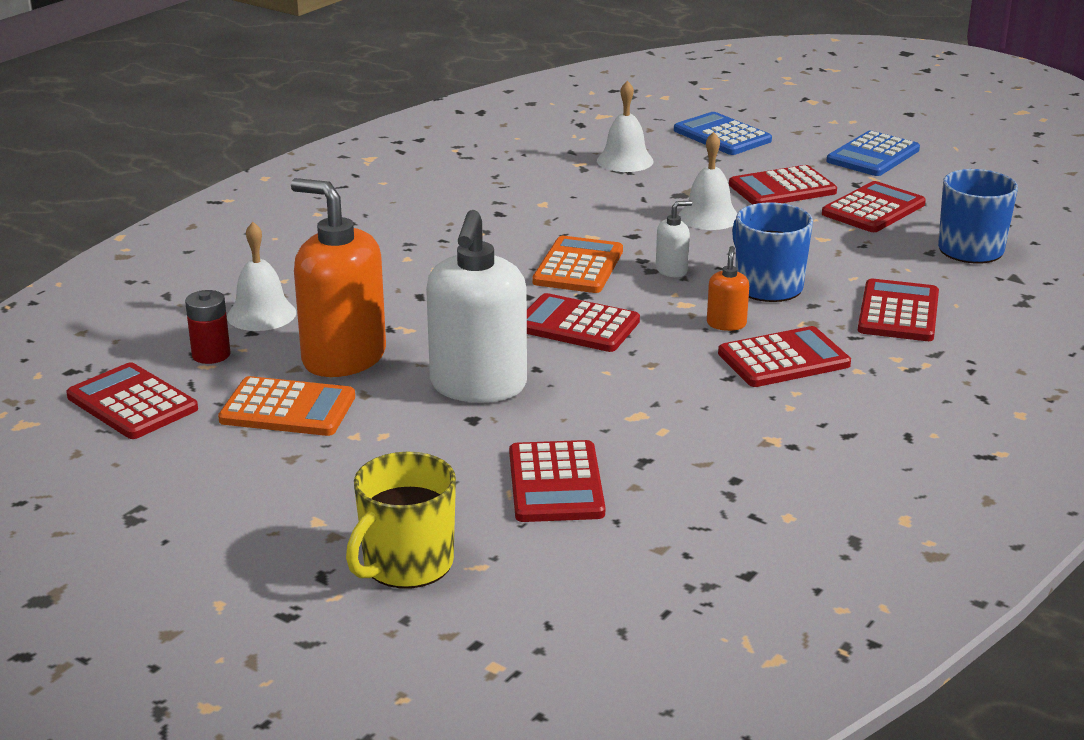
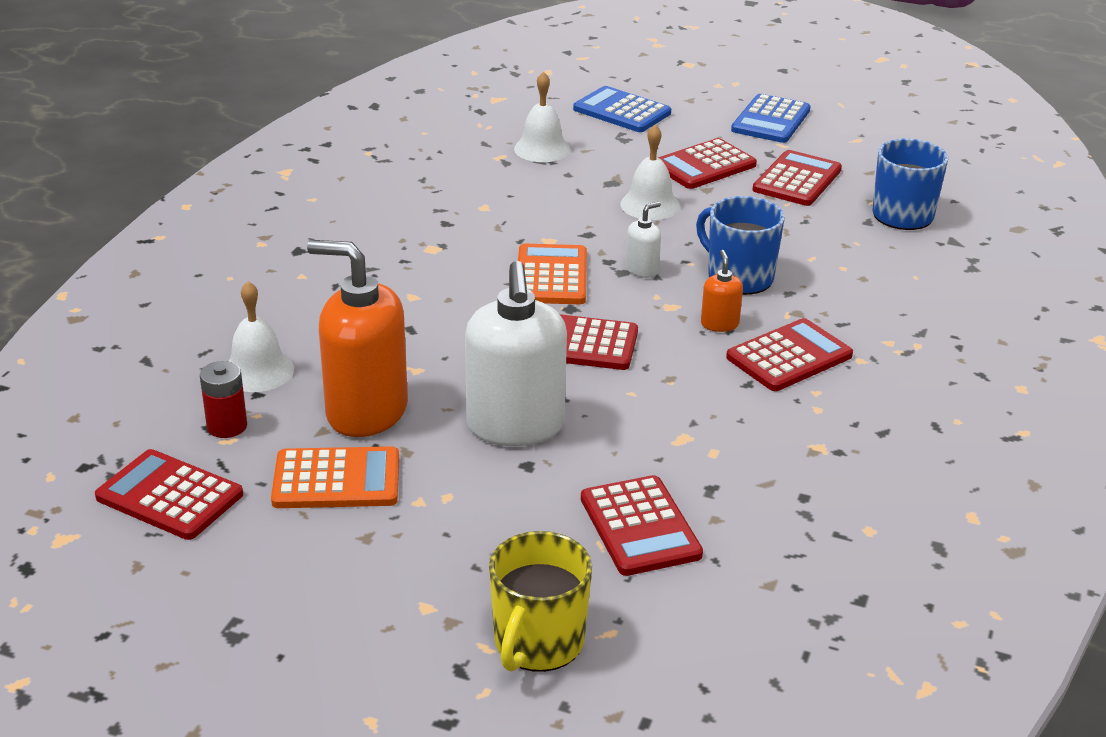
camera: 15 degrees left, 5 degrees up
red calculator [858,278,939,341] -> none

